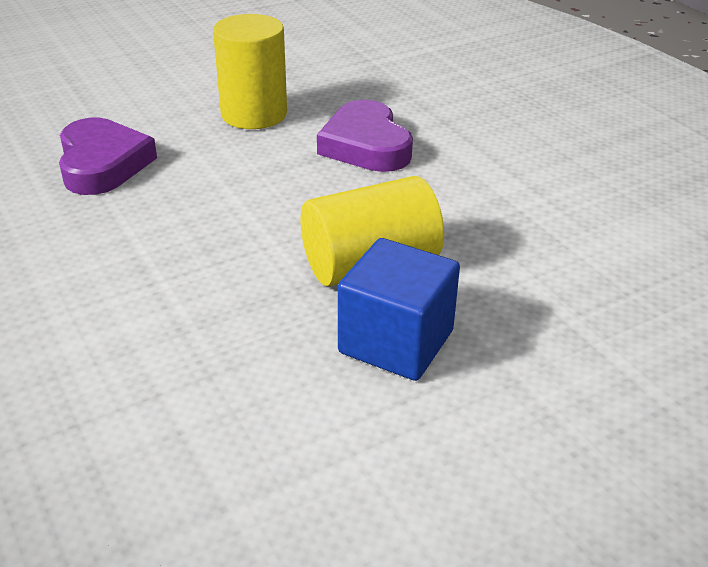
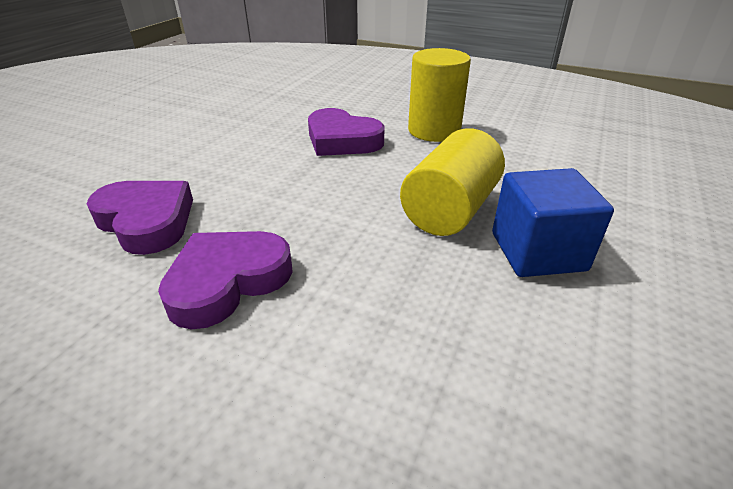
camera: 35 degrees left, 0 degrees up
yellow cylinder [213,14,287,129] -> yellow cylinder moved to [408,48,471,142]
none -> purple heart [158,231,293,329]

